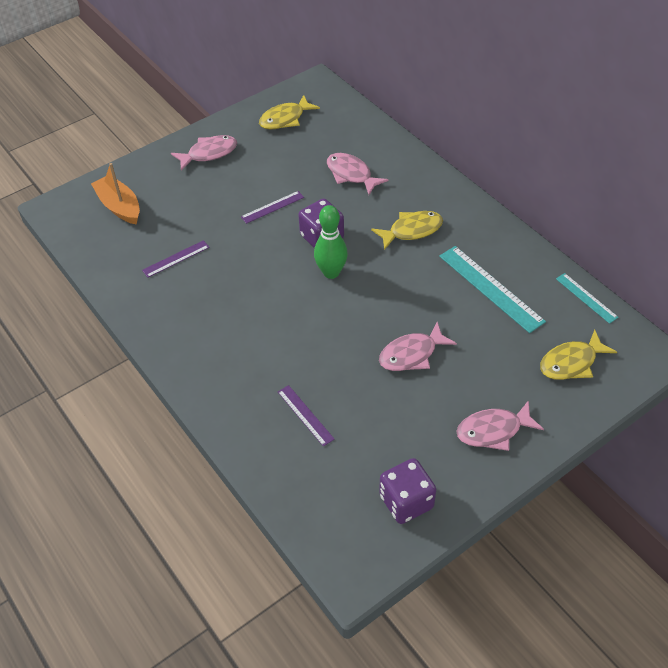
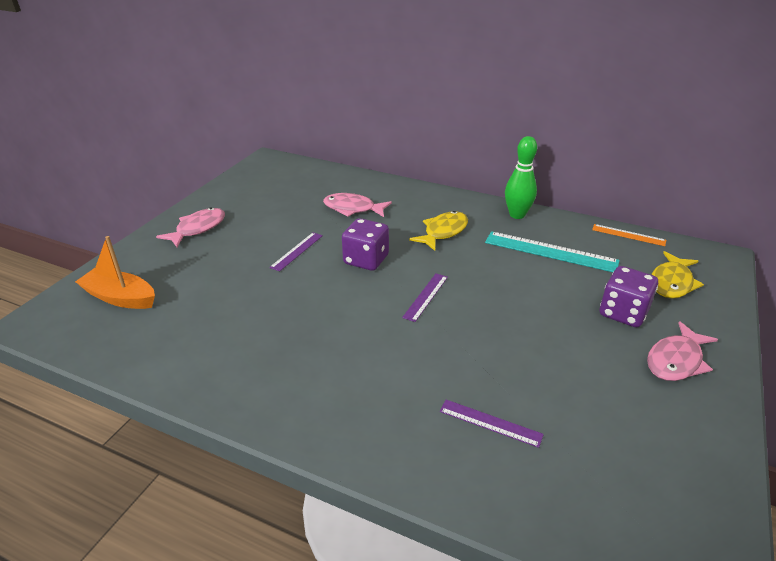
camera: 30 degrees left, 15 degrees down
purple ruler [142,240,209,278] -> purple ruler moved to [402,274,448,322]
yellow fish [259,95,320,130] -> none
green bowling pin [314,205,348,279] -> green bowling pin moved to [505,136,537,219]
pink fish [379,322,457,371] -> none
purple dice [379,458,436,524] -> purple dice moved to [600,266,658,327]
turquoise ruler [556,273,619,324] -> orange ruler [592,224,666,246]

